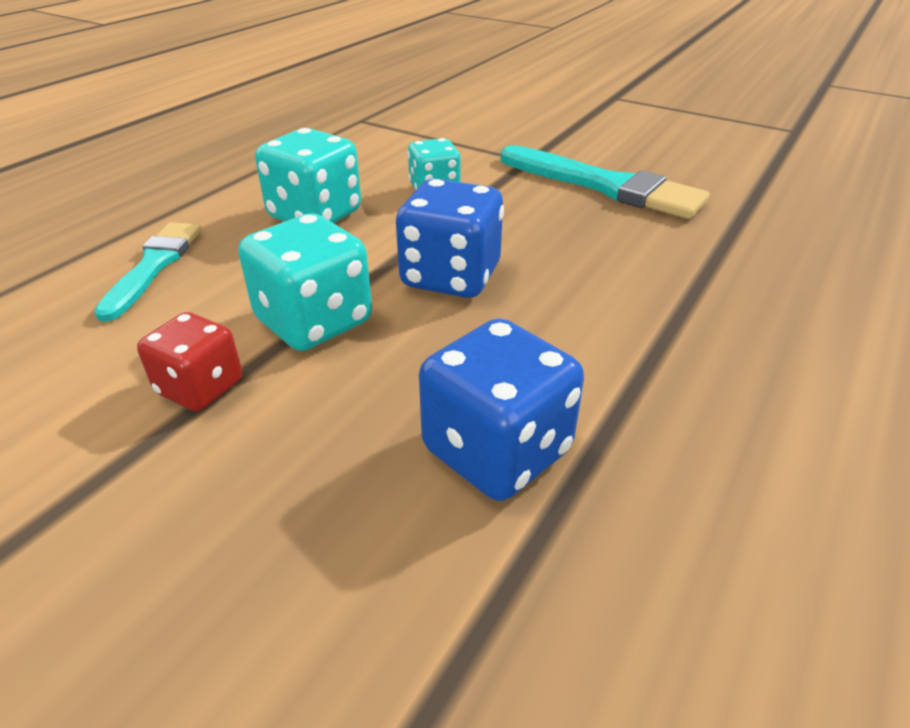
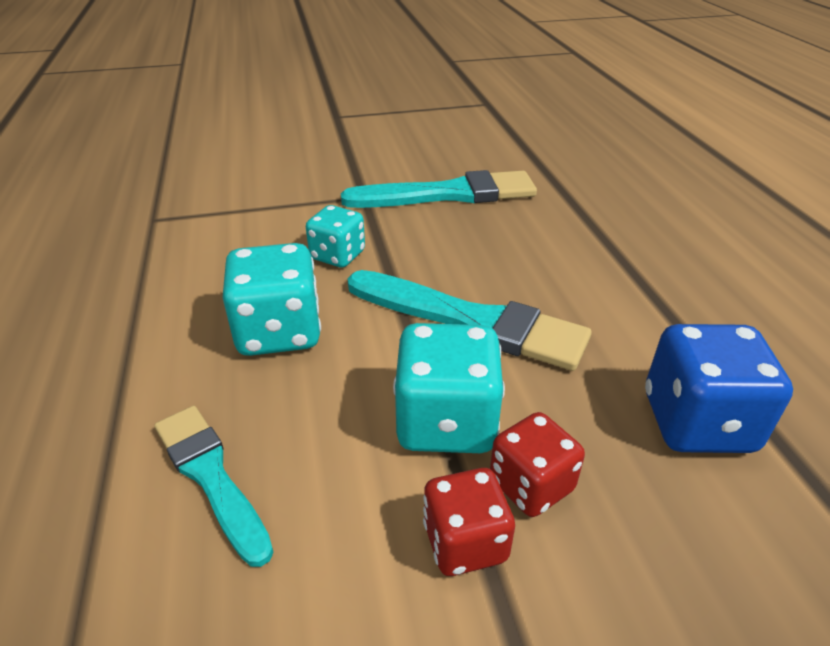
camera: 45 degrees left, 0 degrees up
blue dice [396,179,504,298] -> turquoise brush [347,270,592,371]
none -> red dice [490,412,585,517]

